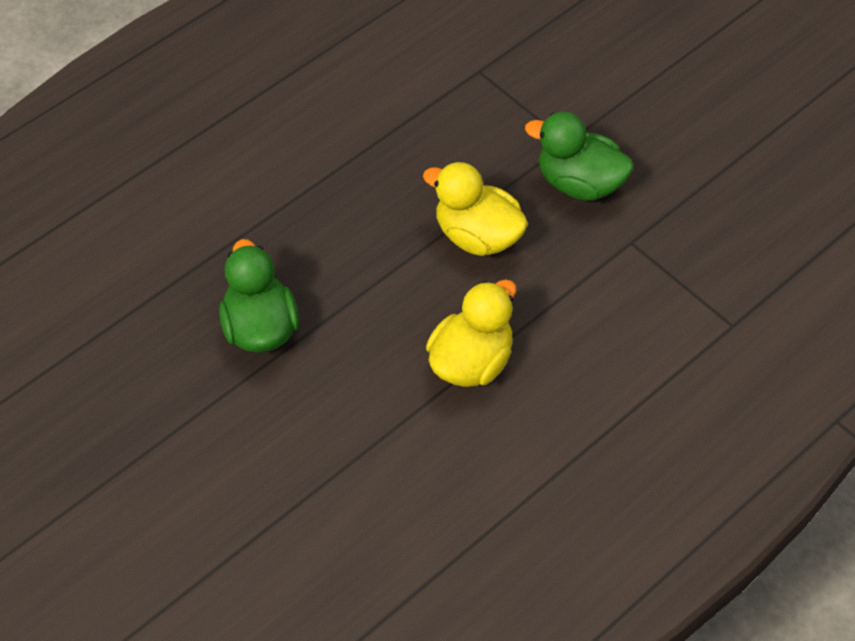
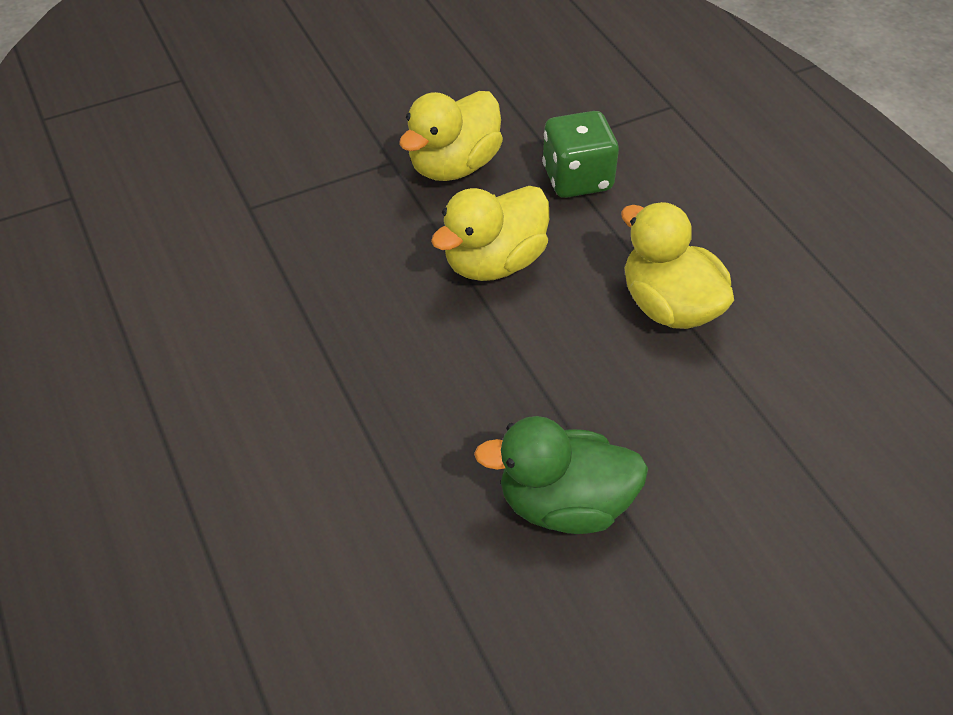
camera: 75 degrees left, 5 degrees down
green duck [525,112,633,201] -> yellow duck [399,91,503,181]
none -> green dice [542,111,619,198]

